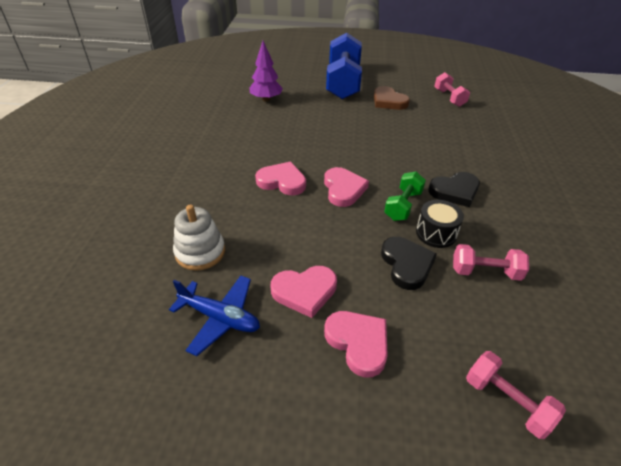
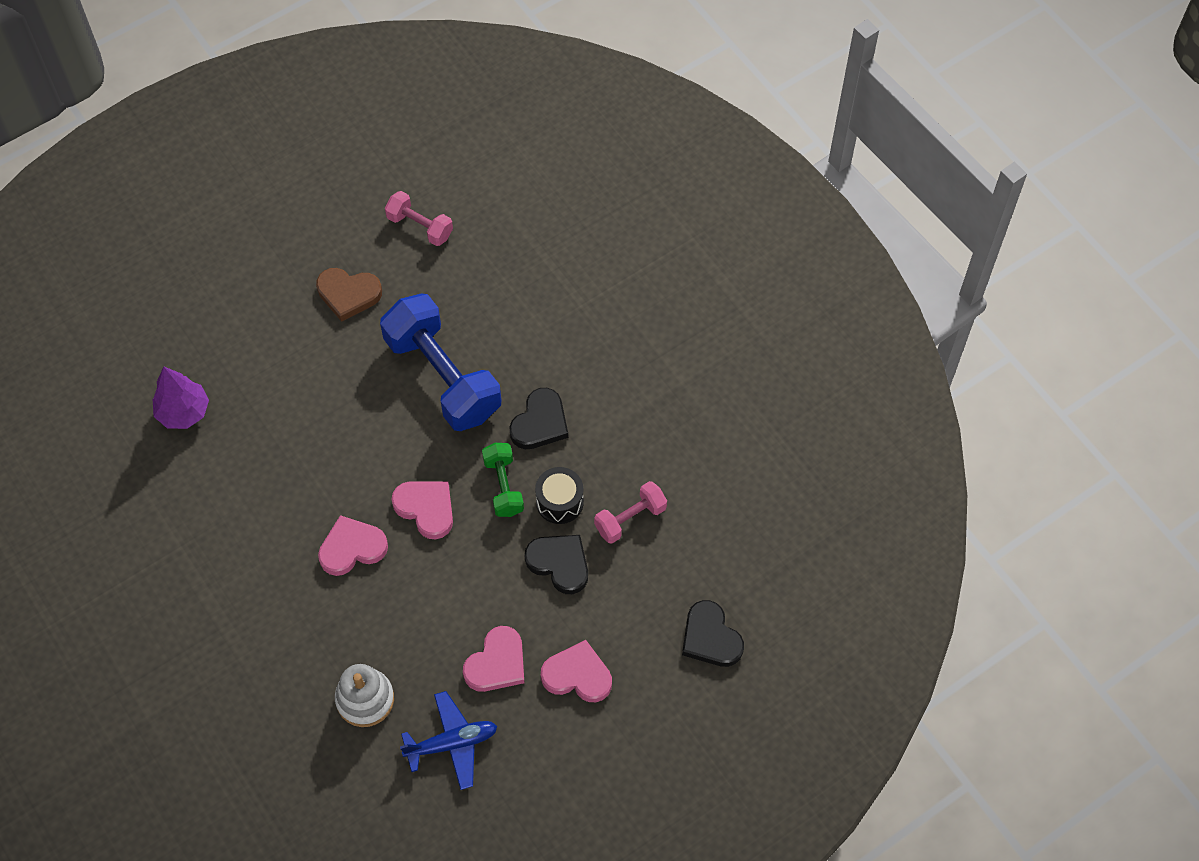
camera: 40 degrees left, 20 degrees up
blue dumbbell [326,33,362,99] -> blue dumbbell moved to [380,294,501,431]
pink dumbbell [466,351,566,439] -> black heart [682,600,744,667]

